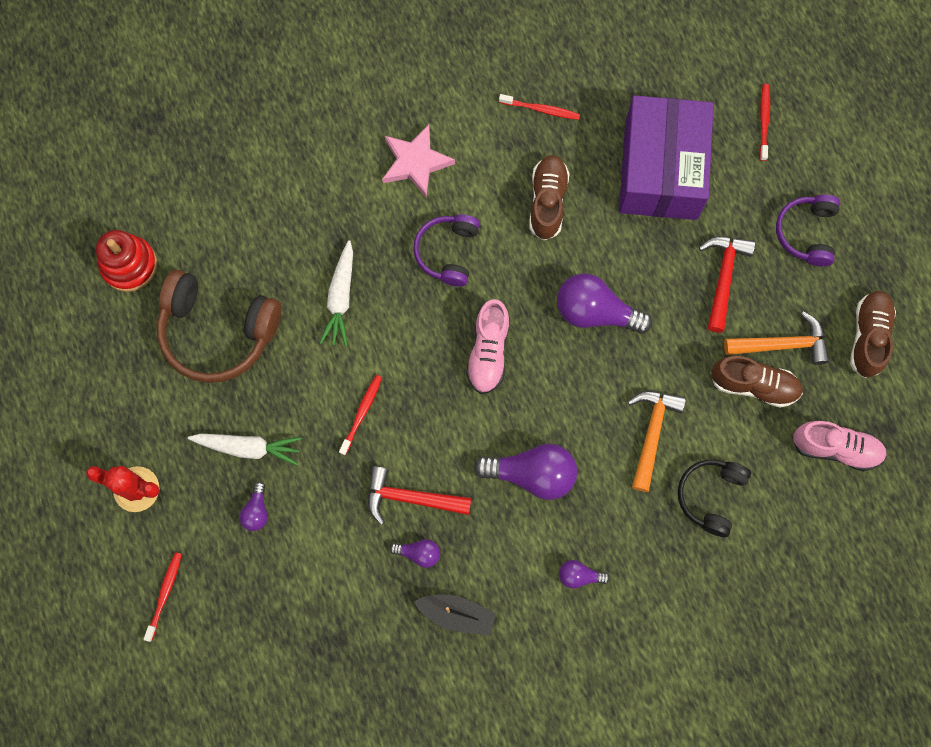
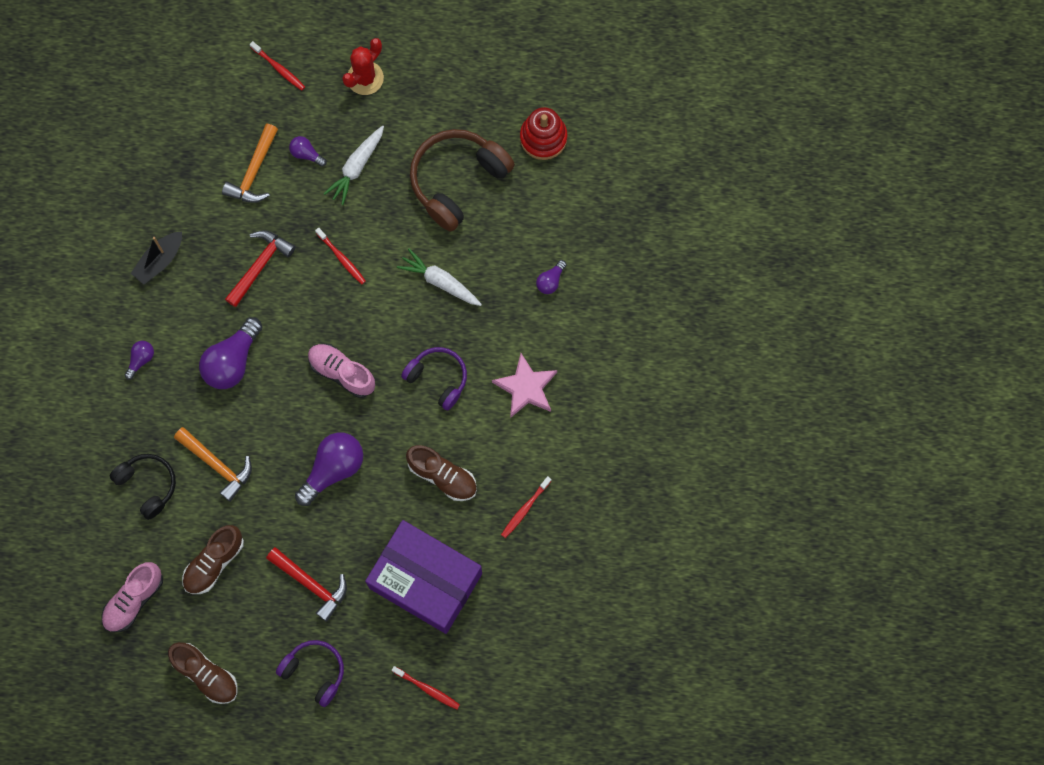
camera: 115 degrees right, 0 degrees up
purple light bulb [390,539,440,568] -> purple light bulb moved to [536,260,567,294]
orange hammer [724,311,830,365] -> orange hammer moved to [222,123,278,203]

